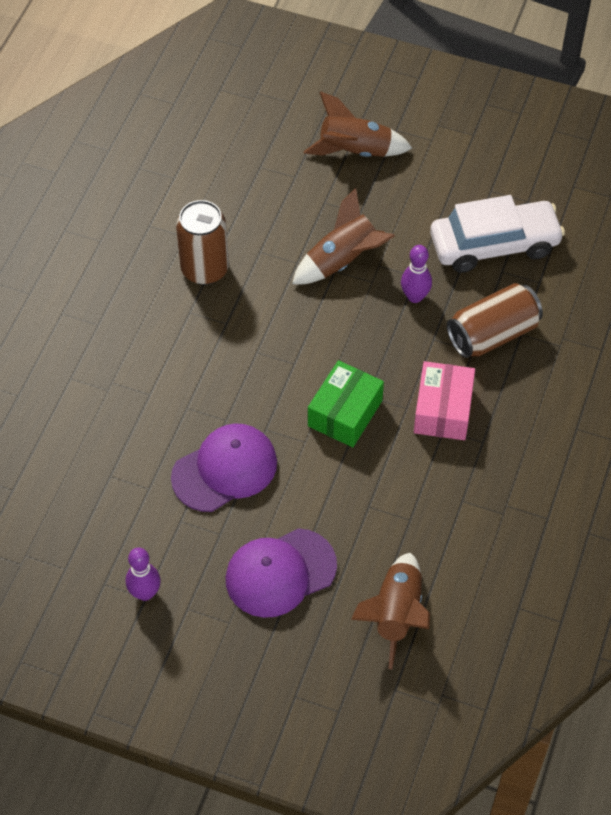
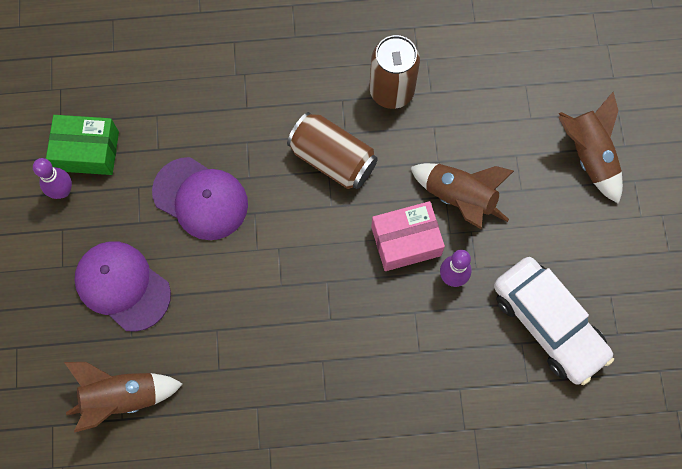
camera: 65 degrees right, 15 degrees up
green box [308,360,384,447] -> green box moved to [46,115,119,175]
pink box [414,361,475,440] -> pink box moved to [371,201,445,271]
brown can [447,283,543,358] -> brown can moved to [287,112,378,189]

